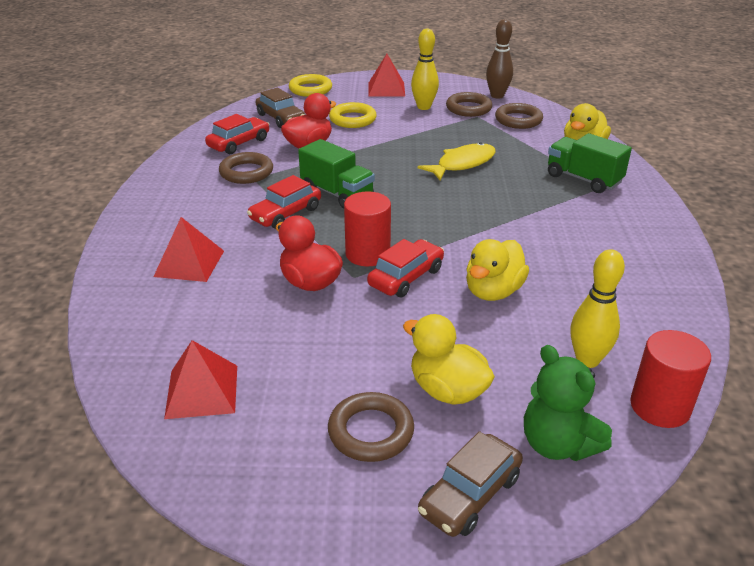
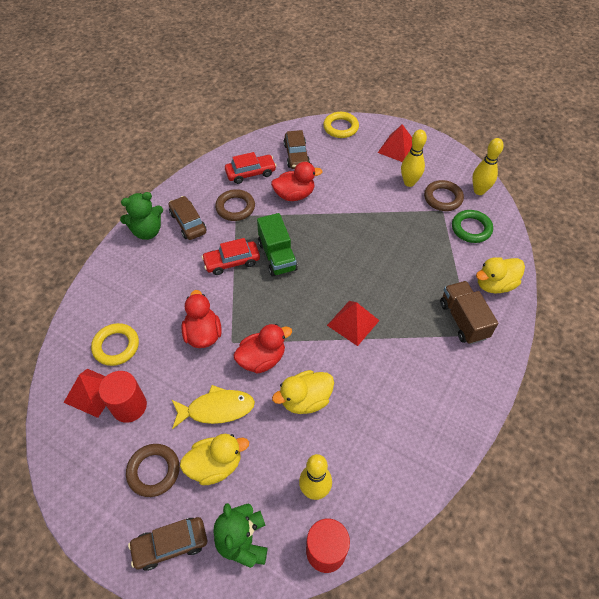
camera: 30 degrees right, 20 degrees up
red pyramid [153,217,224,282] -> red pyramid moved to [327,301,380,346]
yellow ring [329,102,377,128] -> yellow ring moved to [91,323,139,366]
red cylinder [344,192,391,266] -> red cylinder moved to [99,371,147,423]
red car [367,239,444,297] -> red duck [234,324,292,374]
yellow duck [403,314,495,405] -> yellow duck turned 90 degrees clockwise [180,434,249,485]
yellow fish [418,143,496,180] -> yellow fish moved to [171,385,255,429]
brown bowling pin [486,19,513,99] -> yellow bowling pin [472,138,504,195]
brown ring [495,103,543,129] -> green ring [452,210,493,243]
green truck [548,133,632,193] -> brown truck [440,281,498,344]
none -> green teddy bear [120,192,163,240]
none -> brown car [169,196,207,240]

